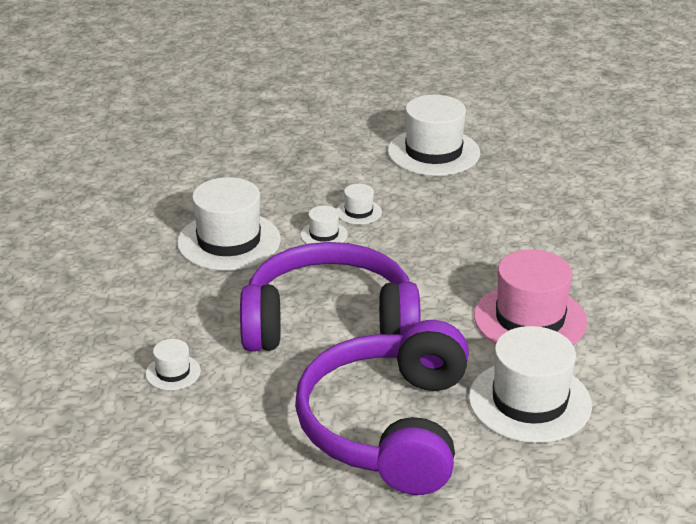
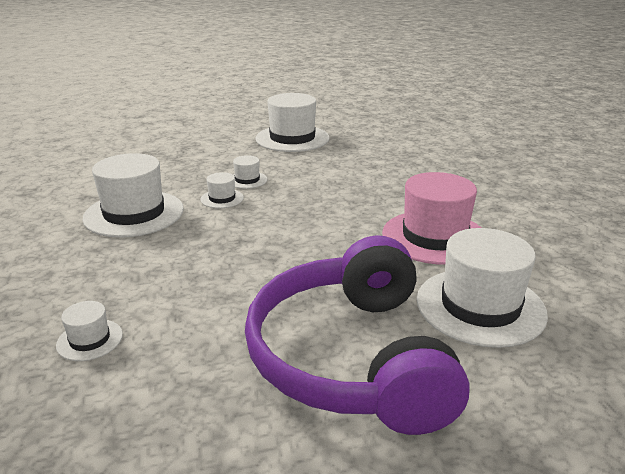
camera: 15 degrees left, 5 degrees down
purple headphones [240,242,421,352] -> none

